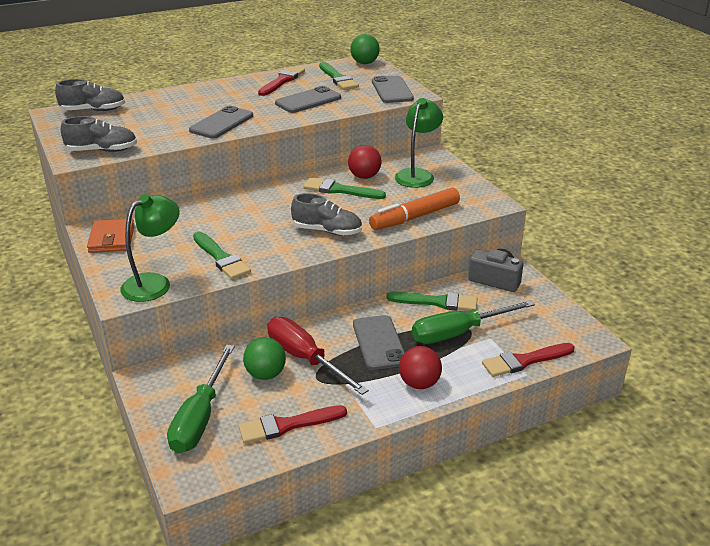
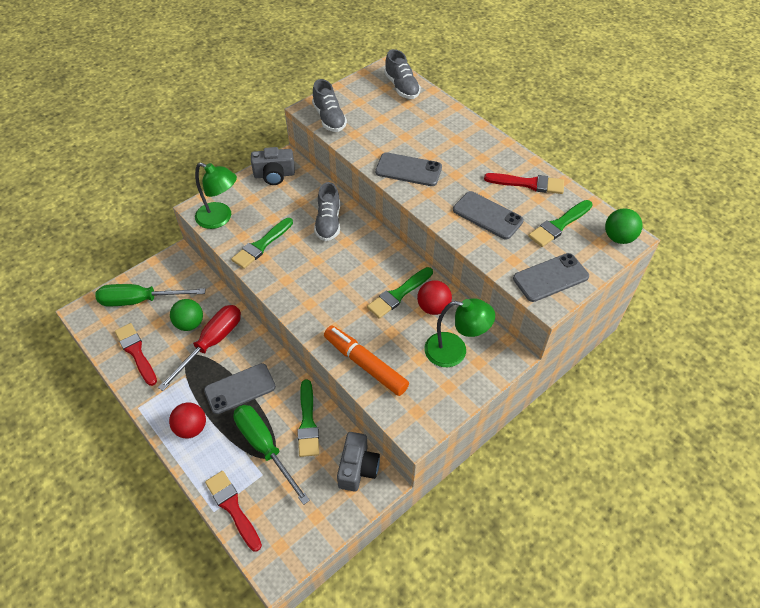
camera: 75 degrees right, 20 degrees up
orange wallet [87,219,134,253] -> grey camera [251,147,295,185]
grey shoe [291,193,362,236] -> grey shoe moved to [314,182,340,241]
green brush [303,178,386,199] -> green brush turned 135 degrees counterclockwise [367,267,433,319]

